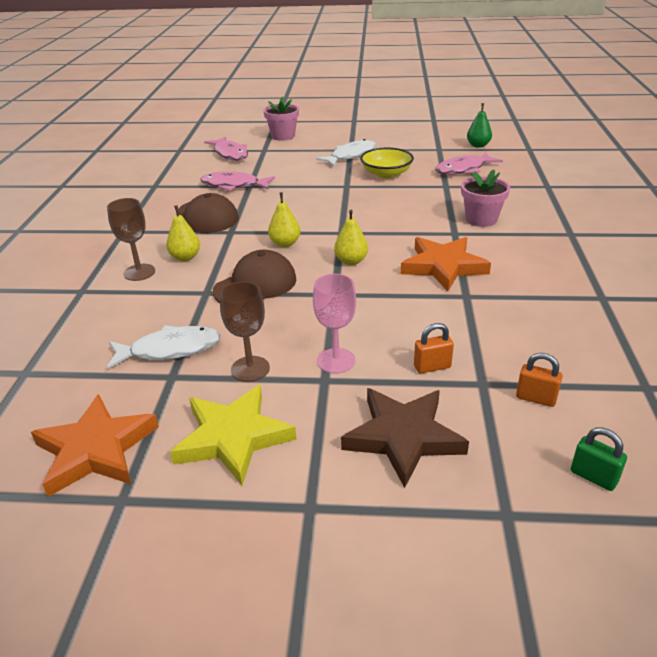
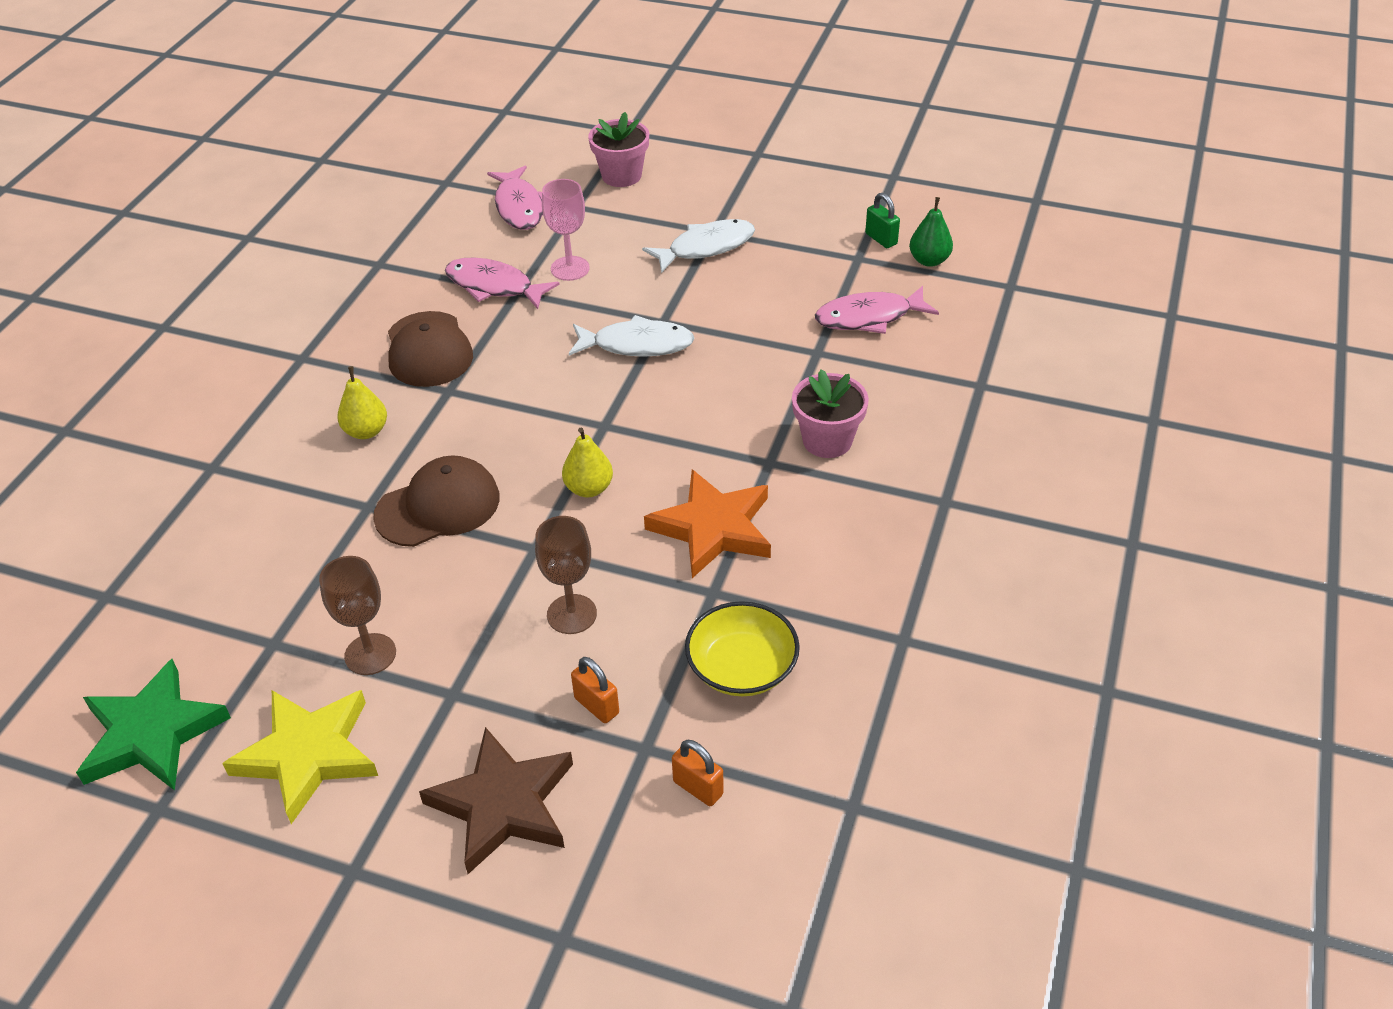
camera: 15 degrees right, 10 degrees up
orange star [31,394,159,497] -> green star [76,659,231,791]
brown goblet [107,198,155,281] -> brown goblet moved to [535,516,597,634]
white fish [107,325,221,369] -> white fish moved to [569,315,695,357]
yellow pear [268,192,300,247] -> none
pink goblet [313,274,356,374] -> pink goblet moved to [542,179,590,281]
yellow bowl [360,148,414,178] -> yellow bowl moved to [685,601,800,696]
orange padlock [414,323,454,374] -> orange padlock turned 45 degrees clockwise [571,657,619,723]
green padlock [571,427,627,491] -> green padlock moved to [865,193,900,248]

